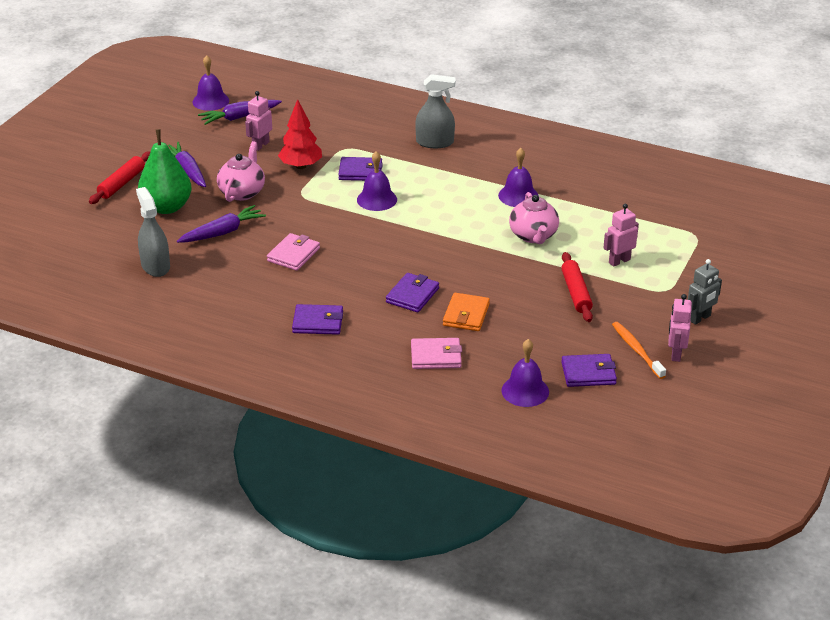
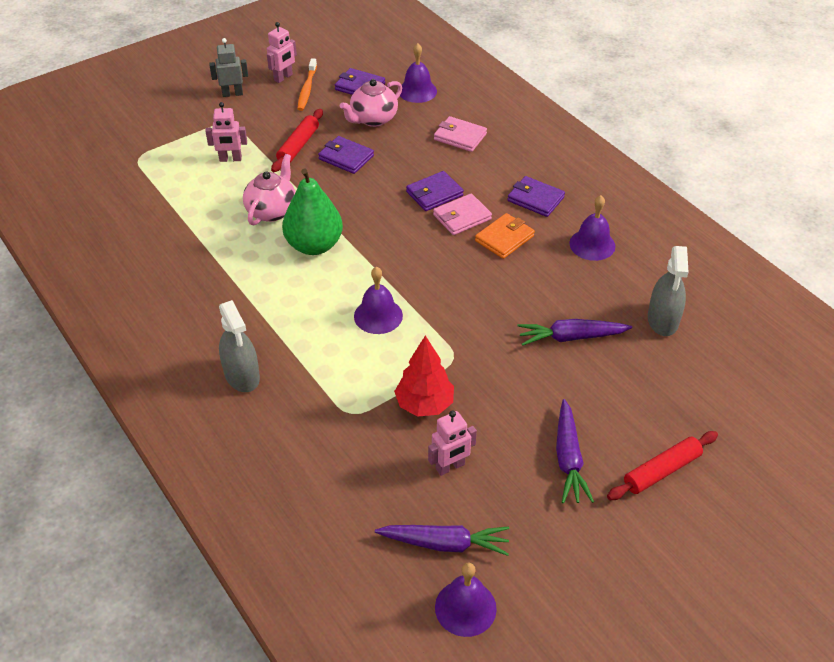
camera: 150 degrees left, 10 degrees up
green pear [138,129,192,214] -> green pear moved to [282,169,343,255]
pink teapot [217,141,265,202] -> pink teapot moved to [340,79,402,127]
pink wallet [267,233,320,271] -> pink wallet moved to [433,193,492,235]
purple wallet [338,157,383,181] -> purple wallet moved to [318,136,374,174]
grey spray bottle [415,74,456,148] -> grey spray bottle turned 150 degrees counterclockwise [219,300,260,392]
orange wallet [443,293,490,331] -> orange wallet moved to [475,213,535,259]
purple bell [498,148,538,207] -> purple bell moved to [569,195,615,261]

